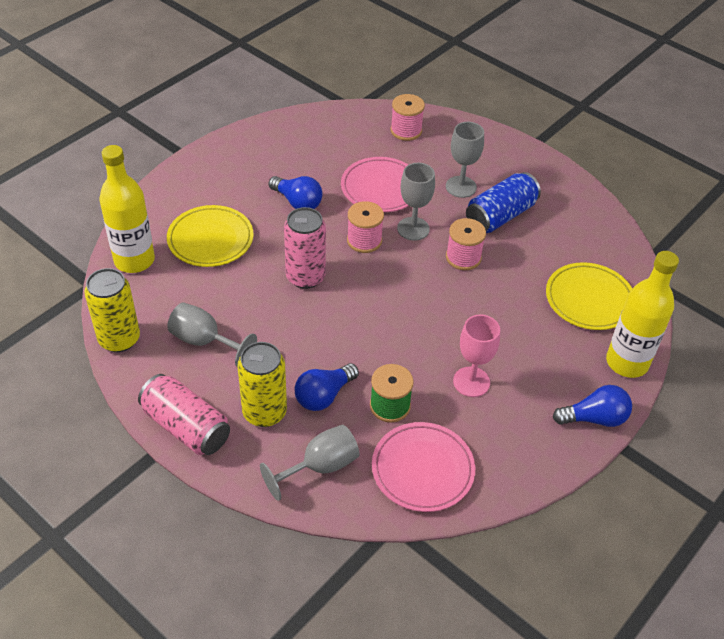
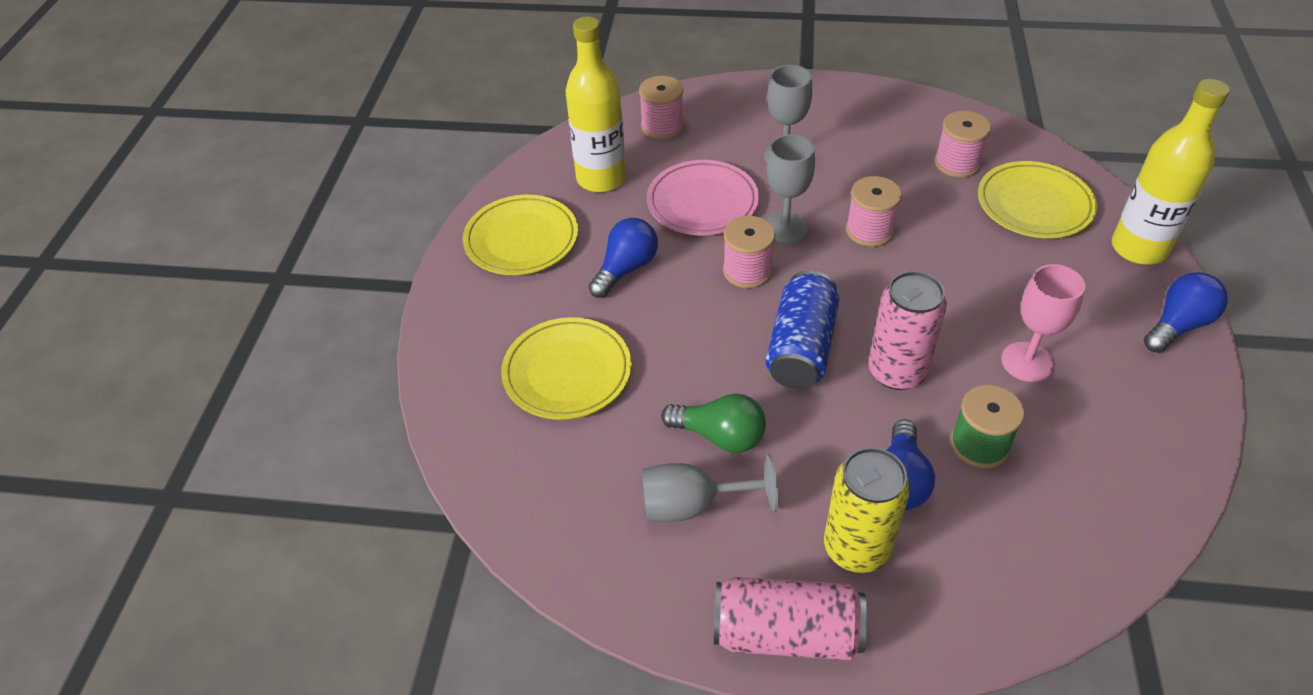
camera: 30 degrees left, 0 degrees up
yellow can [84,268,140,352] -> none
yellow bottle [99,145,155,273] -> yellow bottle moved to [566,17,626,193]
grey goblet [260,425,359,501] -> none
blue light bulb [268,176,322,209] -> blue light bulb turned 60 degrees counterclockwise [589,218,658,298]
pink can [284,207,326,289] -> pink can moved to [869,271,947,390]
pink plate [372,422,475,512] -> none
blue can [466,172,541,233] -> blue can moved to [766,270,839,389]
none -> yellow plate [463,195,578,275]
none -> green light bulb [661,393,766,453]
none -> pink spool [935,111,991,178]

